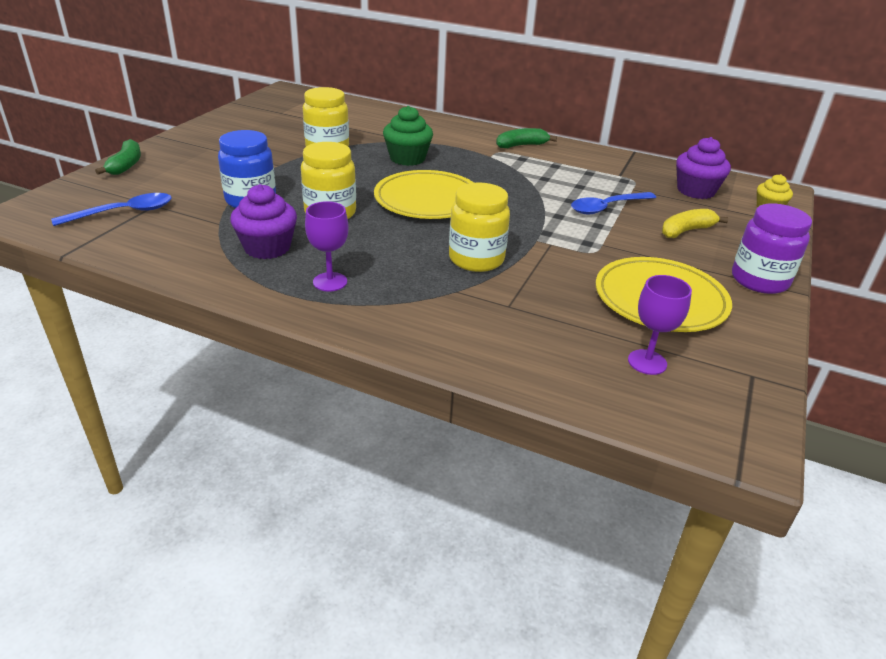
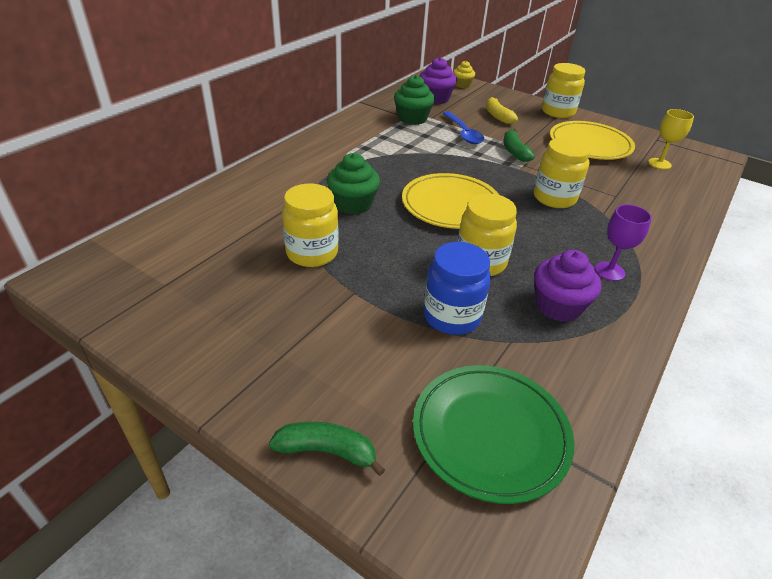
camera: 80 degrees left, 5 degrees up
blue spoon [51,193,172,226] -> green plate [413,365,574,504]
green banana [496,128,557,148] -> green banana moved to [503,129,535,162]
purple goblet [628,275,692,375] -> yellow goblet [648,109,694,169]
purple jar [732,203,812,294] -> yellow jar [542,63,585,118]
none -> green cupcake [394,75,435,125]

